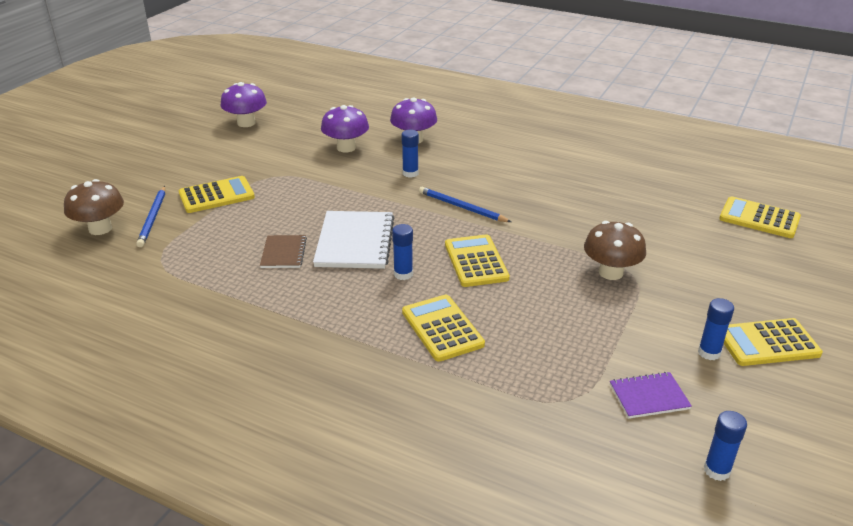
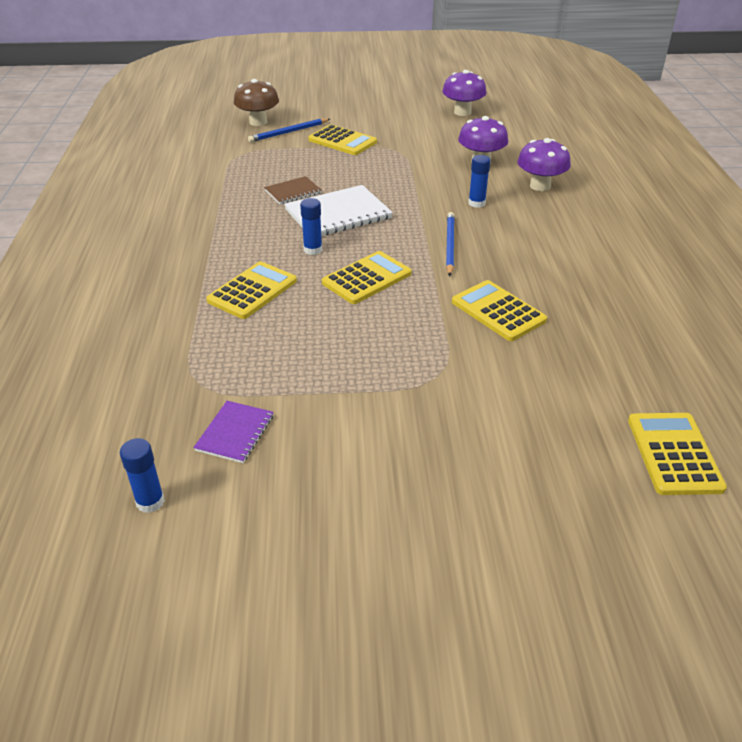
camera: 60 degrees right, 5 degrees up
brown mushroom [584,221,646,280] -> none
purple notebook [610,372,692,418] -> purple notebook turned 60 degrees clockwise [193,401,274,463]
blue glue stick [698,298,734,360] -> none
yellow calculator [724,318,823,366] -> yellow calculator moved to [452,280,547,341]

